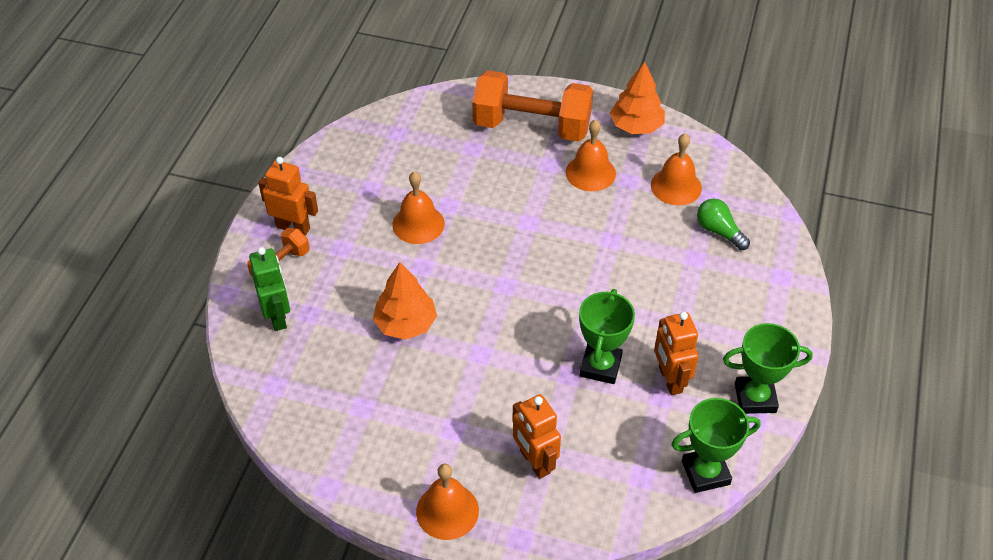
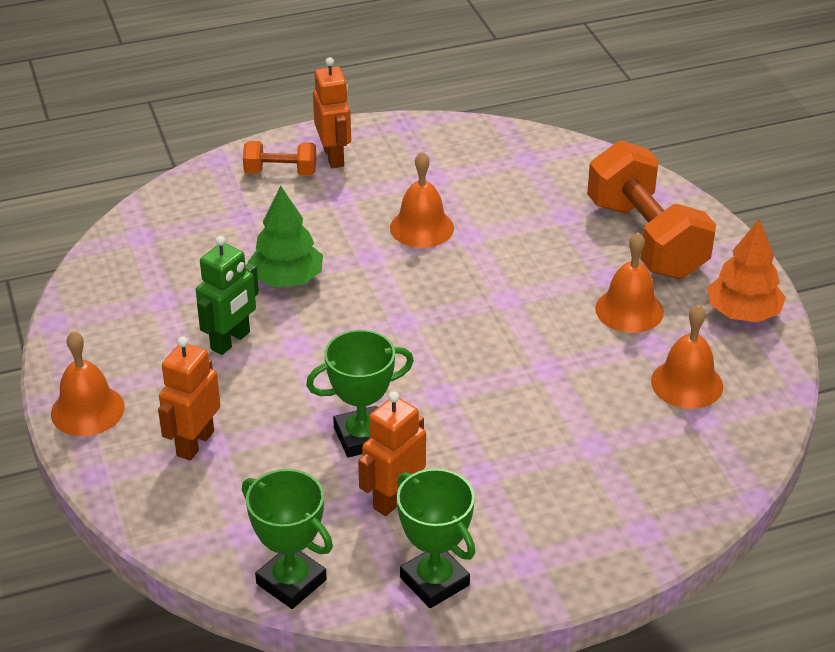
camera: 55 degrees right, 10 degrees down
green robot [249,247,290,331] -> green robot moved to [196,236,259,355]
orange tree [373,262,437,340] -> green tree [247,186,323,287]
green light bulb [697,198,750,250] -> none

